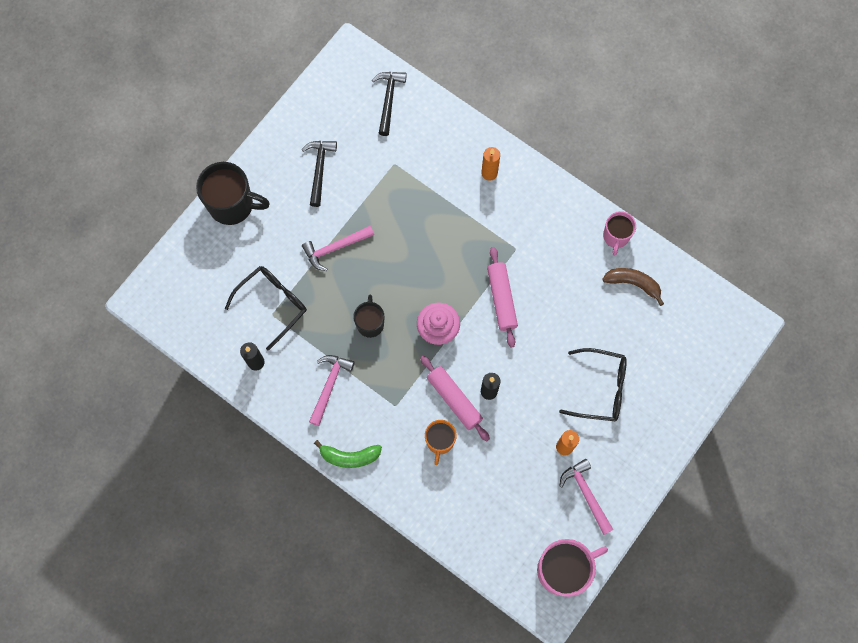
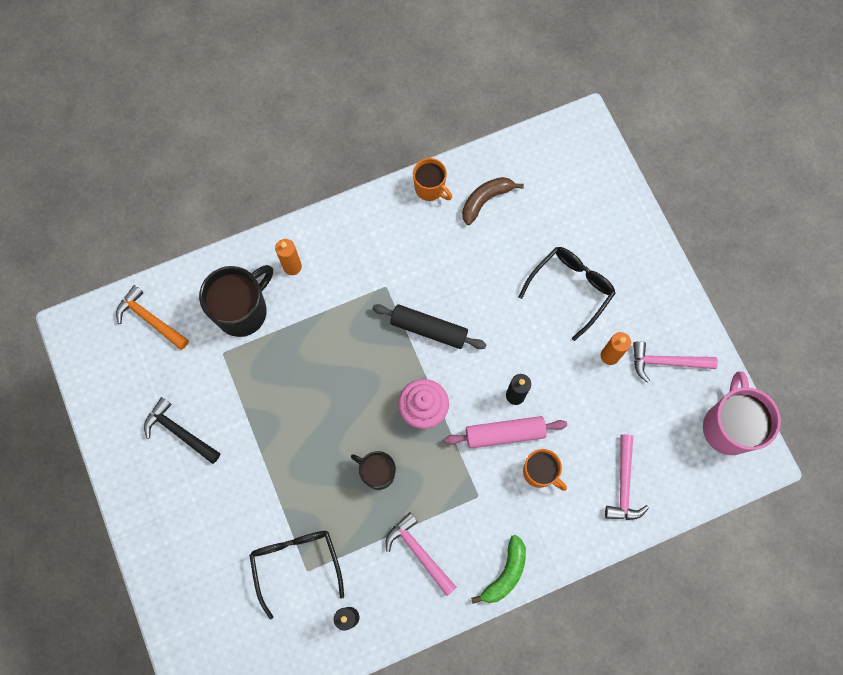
camera: 60 degrees left, 0 degrees up
black mug [196,162,270,225] -> black mug moved to [199,265,273,337]
pink hammer [302,226,374,271] -> pink hammer moved to [605,434,649,520]
black hammer [372,72,407,136] -> orange hammer [116,285,189,350]
pink rolling pin [487,247,518,348] -> black rolling pin [372,304,486,349]
pink mug [603,211,636,256] -> orange mug [413,158,452,201]

